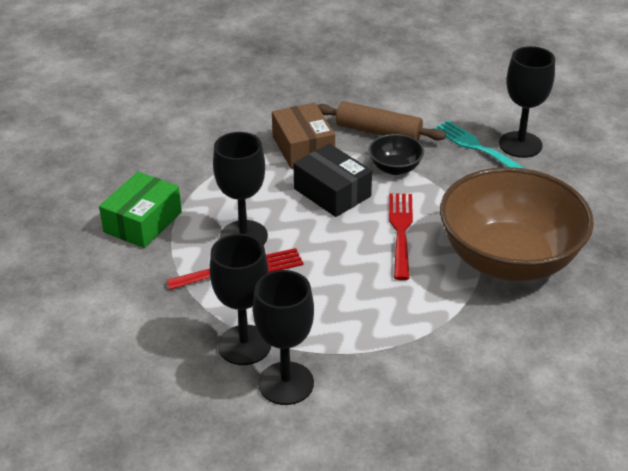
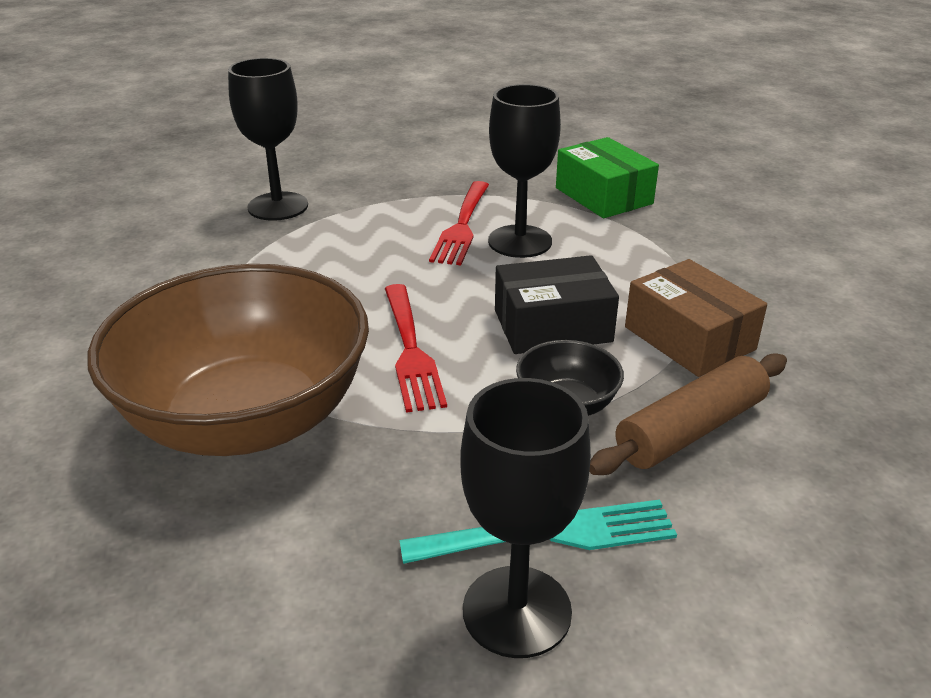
camera: 120 degrees right, 5 degrees down
black goblet [210,234,271,365] -> none
brown box [272,103,335,169] -> brown box turned 45 degrees clockwise [625,259,767,377]
red fork [389,193,413,280] -> red fork turned 45 degrees clockwise [385,284,447,413]

